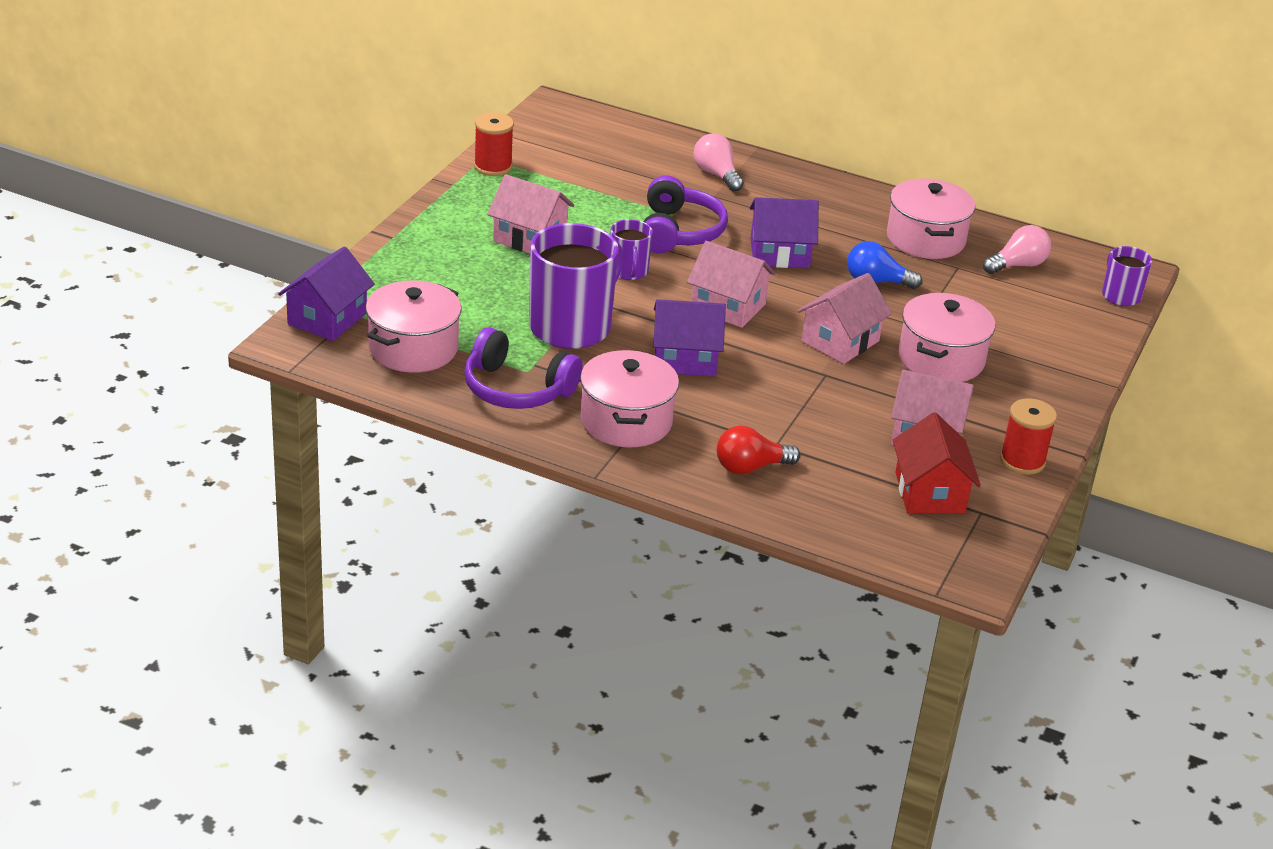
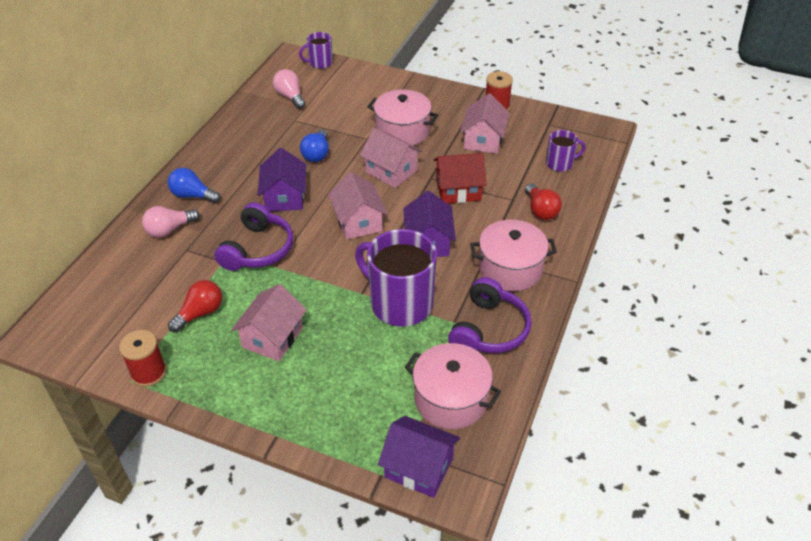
camera: 90 degrees left, 10 degrees up
purple mug [610,219,653,280] -> purple mug moved to [546,130,586,172]
purple headphones [643,175,728,253] -> purple headphones turned 105 degrees clockwise [214,202,293,271]
pink house [687,241,776,328] -> pink house turned 45 degrees counterclockwise [328,172,388,240]
pink pot [887,179,975,259] -> none
red house [893,412,981,513] -> red house moved to [434,153,487,203]
none -> blue light bulb [168,168,220,203]
none -> red light bulb [168,280,222,333]

